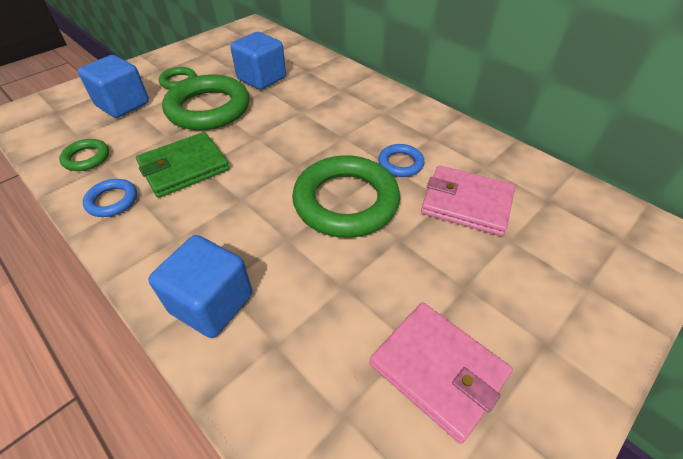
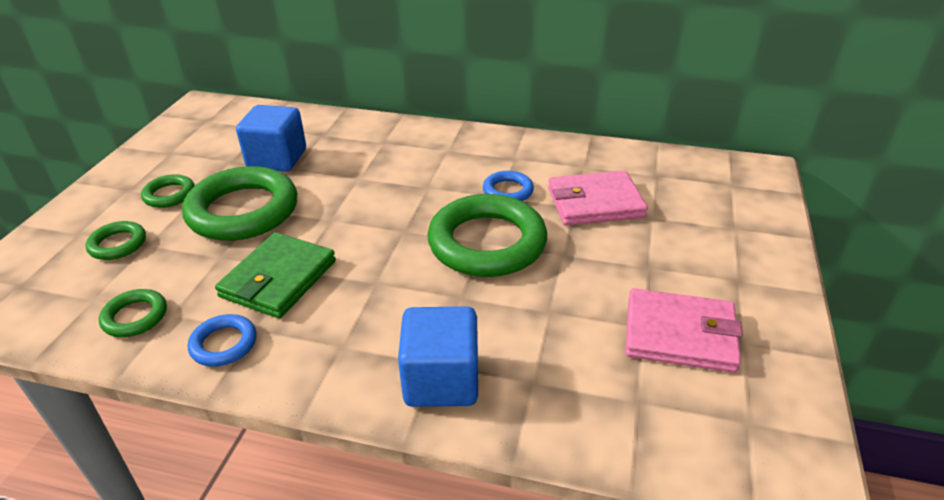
camera: 30 degrees left, 10 degrees down
blue cube [78,55,149,118] -> green ring [86,221,146,260]

